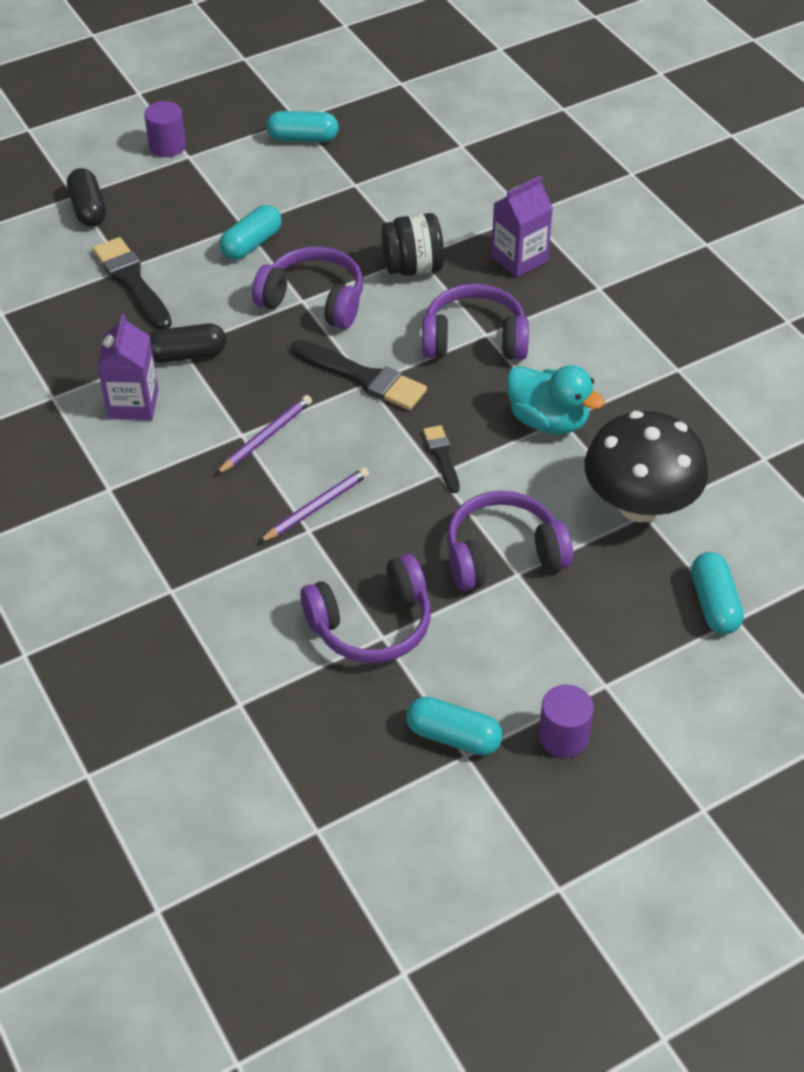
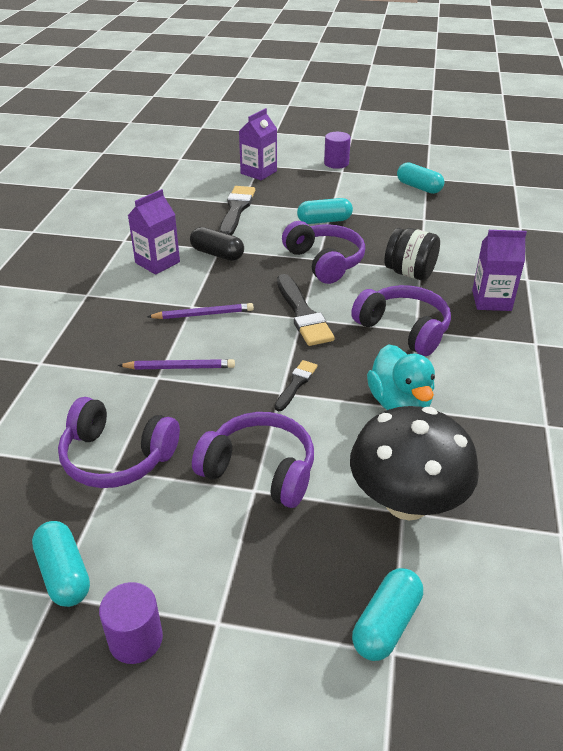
camera: 40 degrees right, 10 degrees down
black capsule [67,168,106,227] -> purple carton [239,108,277,180]

